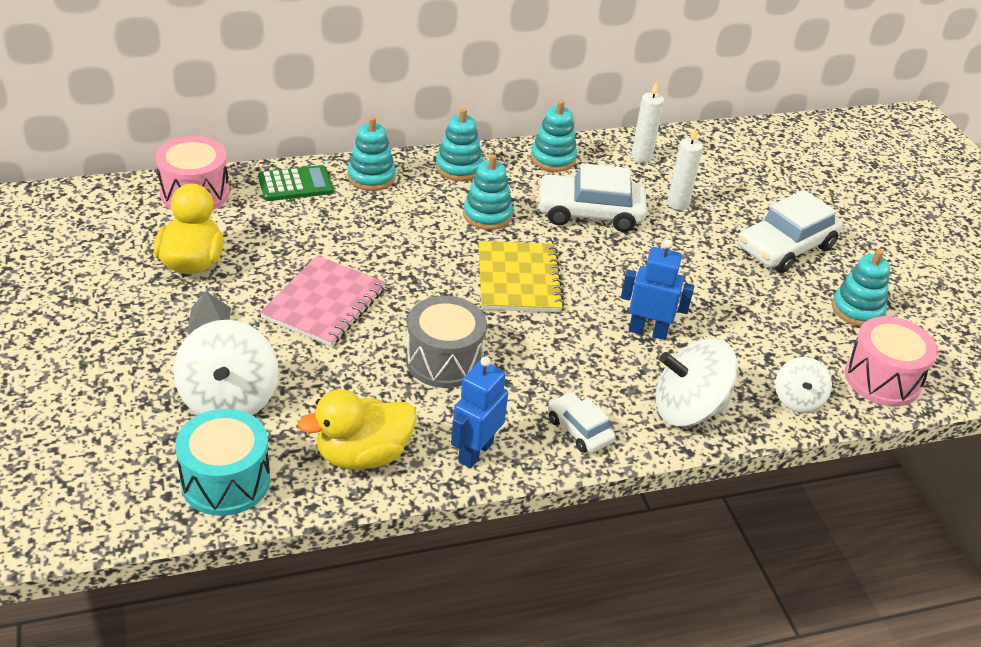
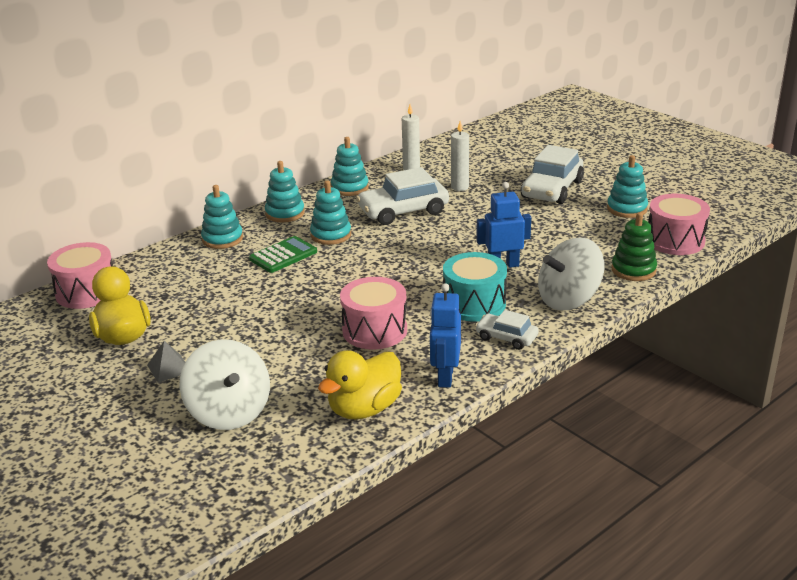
camera: 20 degrees left, 10 degrees down
turquoise drum [175,409,270,516] -> turquoise drum moved to [443,252,507,322]
green calculator [258,165,333,201] -> green calculator moved to [249,236,317,273]
pink notebook [260,256,386,347] -> none
grey drum [406,296,487,388] -> pink drum [340,277,407,350]
yellow notebook [478,241,564,312] -> none
white spinning top [775,357,832,413] -> green stacking toy [611,212,657,281]

